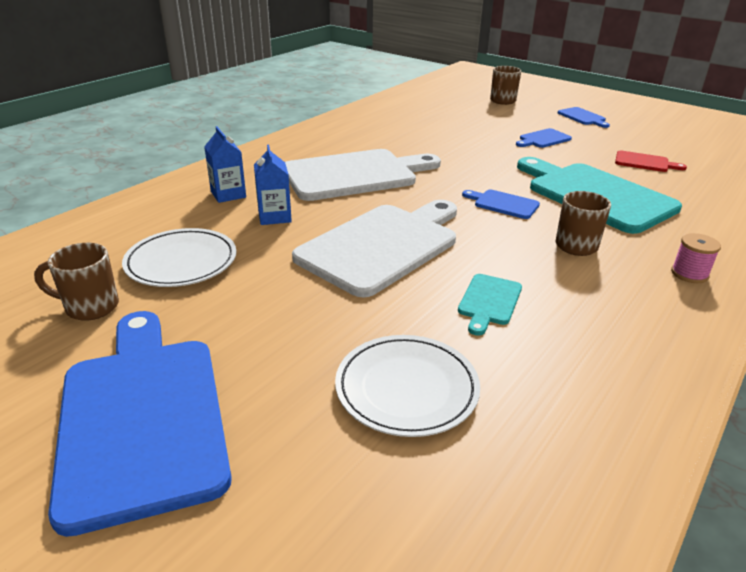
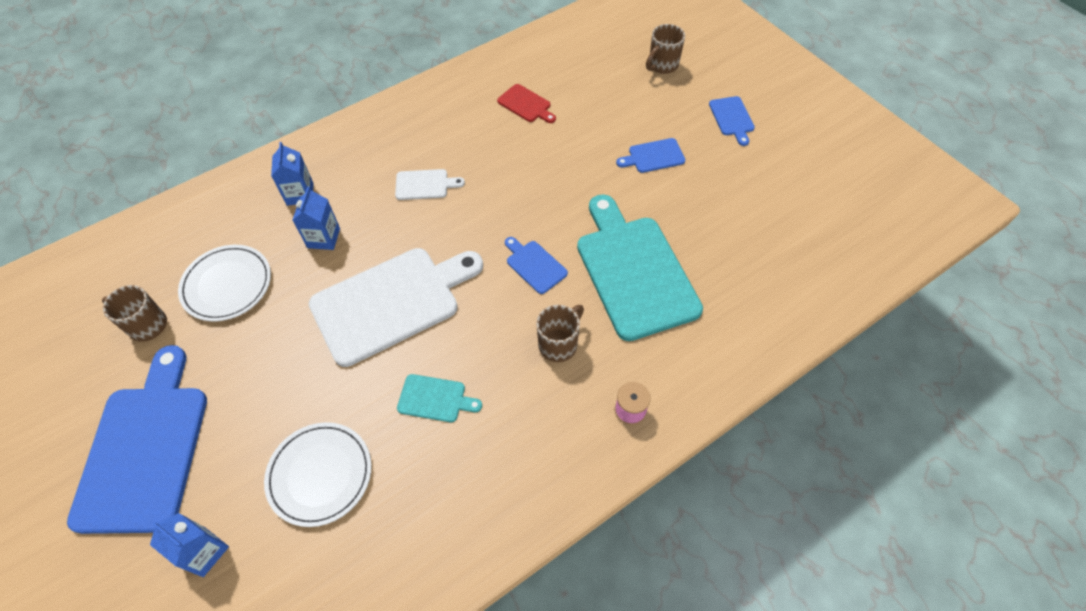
camera: 20 degrees right, 25 degrees up
white cutting board [285,149,441,201] -> white cutting board [395,169,465,200], size x0.44
turquoise cutting board [458,274,522,336] -> turquoise cutting board turned 120 degrees counterclockwise [397,374,482,422]
red cutting board [615,151,687,172] -> red cutting board moved to [497,84,556,123]
none -> blue carton [150,513,229,577]

